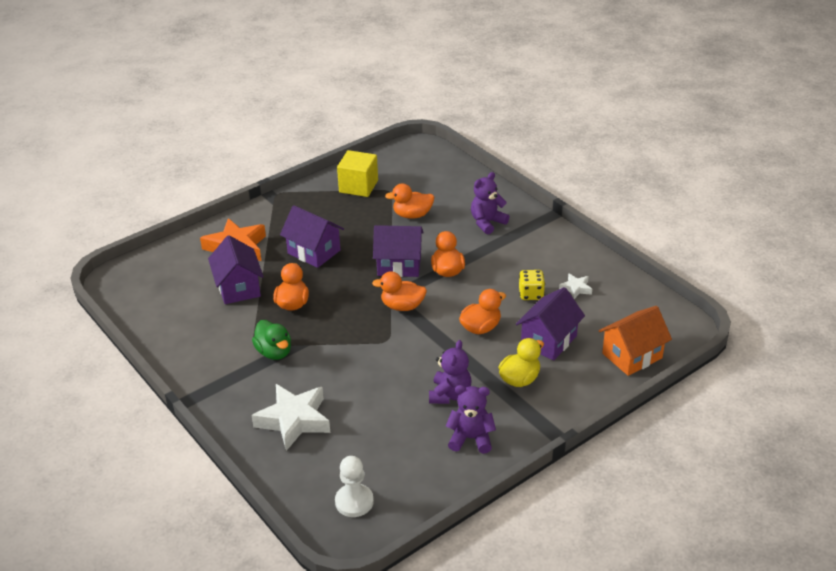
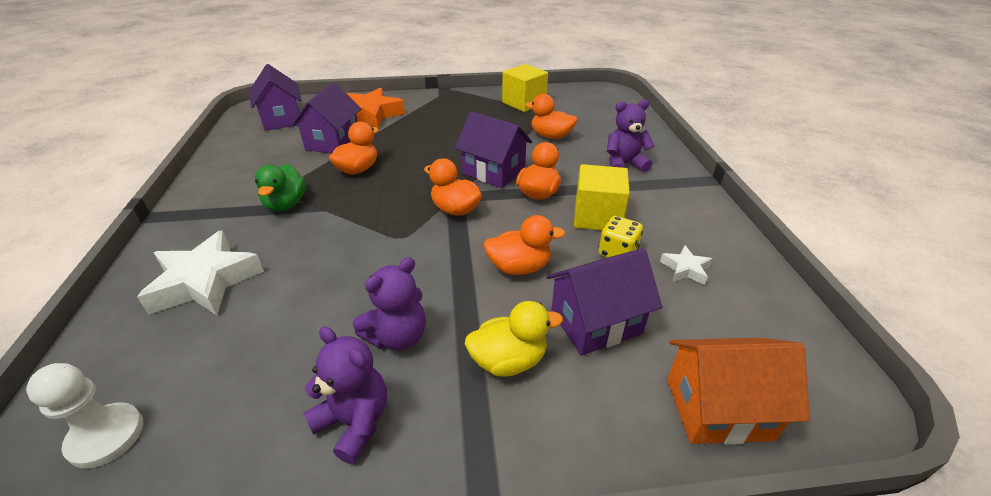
camera: 30 degrees right, 0 degrees up
purple house [280,205,344,268] -> purple house moved to [250,64,301,131]
none -> yellow cube [574,164,630,230]

